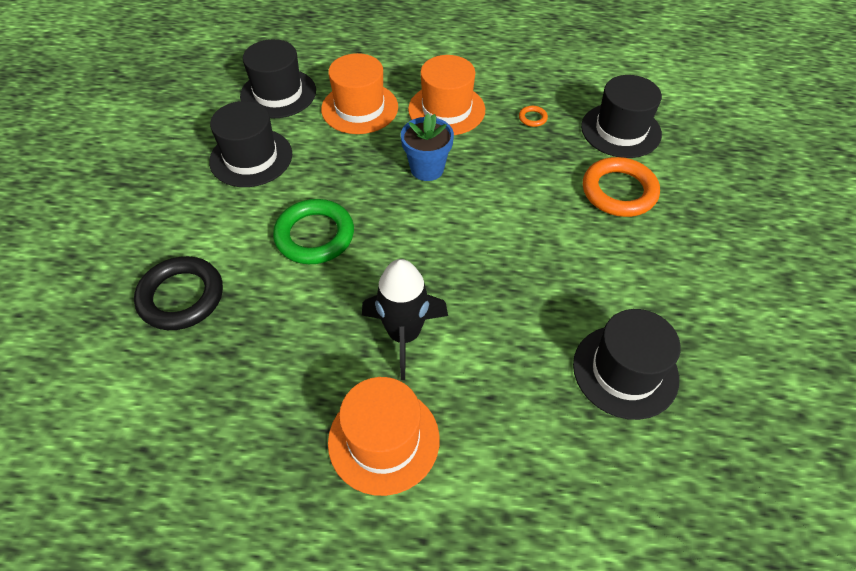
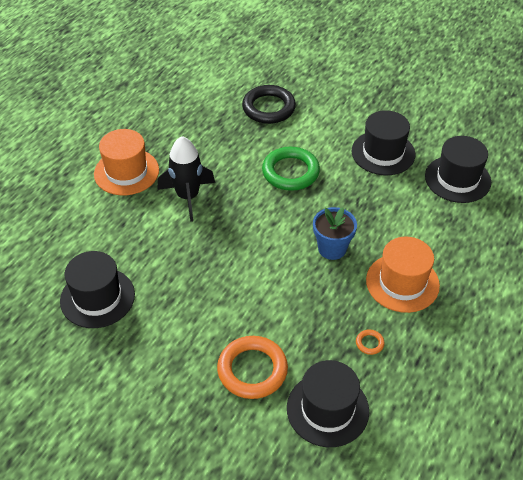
camera: 110 degrees right, 5 degrees down
orange hat [321,53,398,134] -> none

